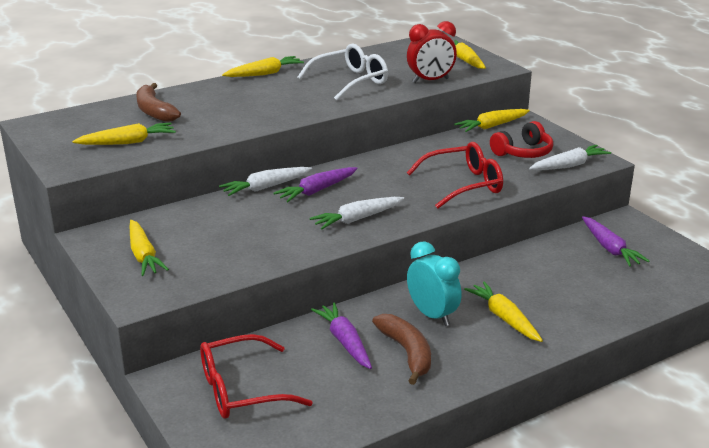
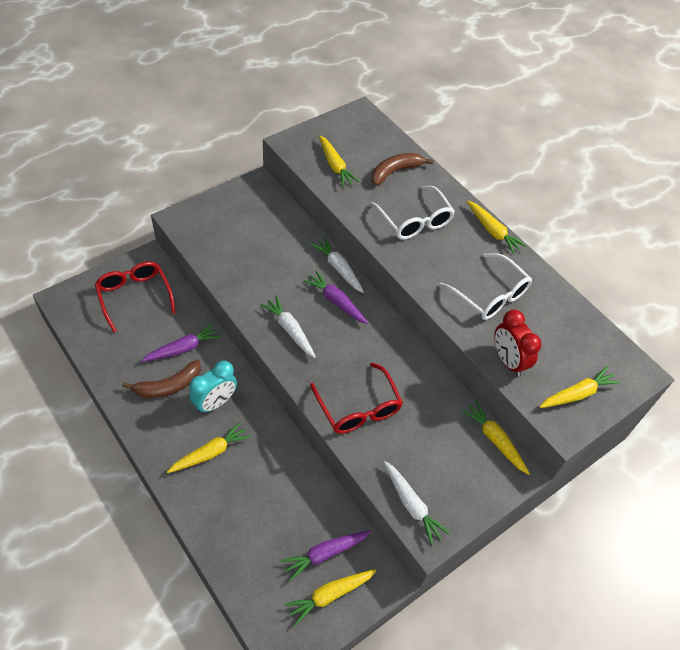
camera: 80 degrees right, 25 degrees up
yellow carrot [130,220,169,276] -> yellow carrot moved to [285,569,377,626]
red headphones [490,121,553,158] -> none
none -> white glasses [370,186,455,240]

